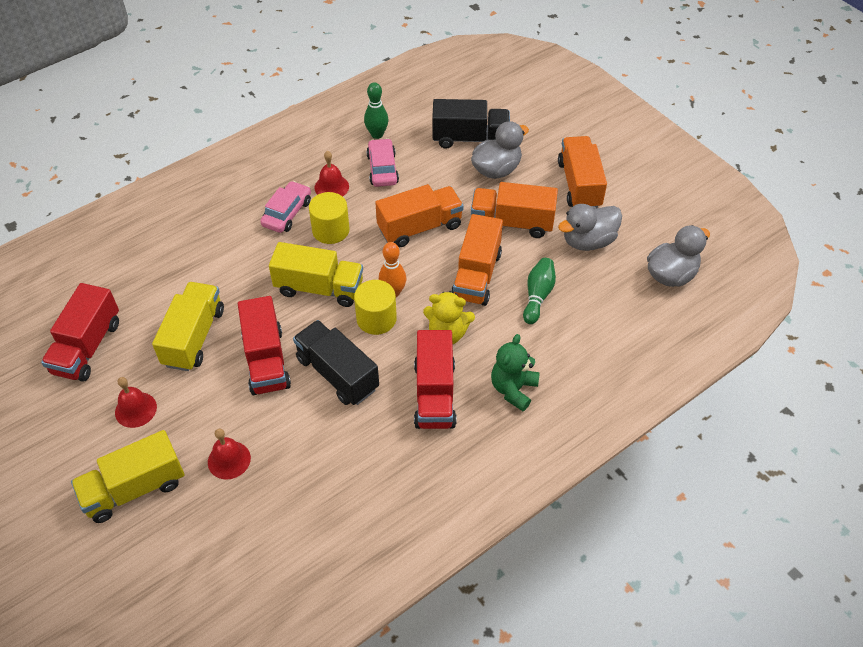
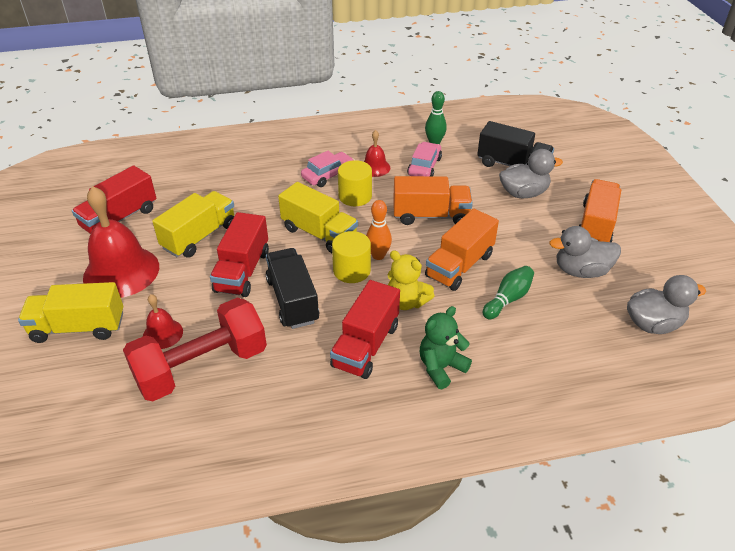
camera: 25 degrees right, 10 degrees down
red bell [115,377,157,428] -> red bell [83,186,159,298], size x2.05
orange truck [471,182,558,238] -> none
none -> red dumbbell [123,298,267,402]

